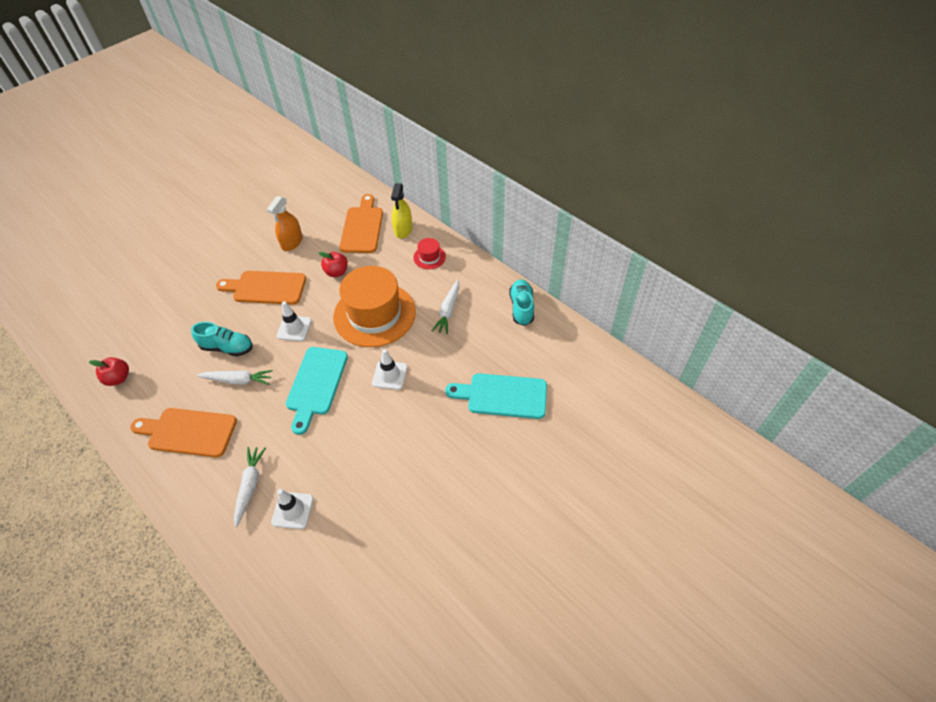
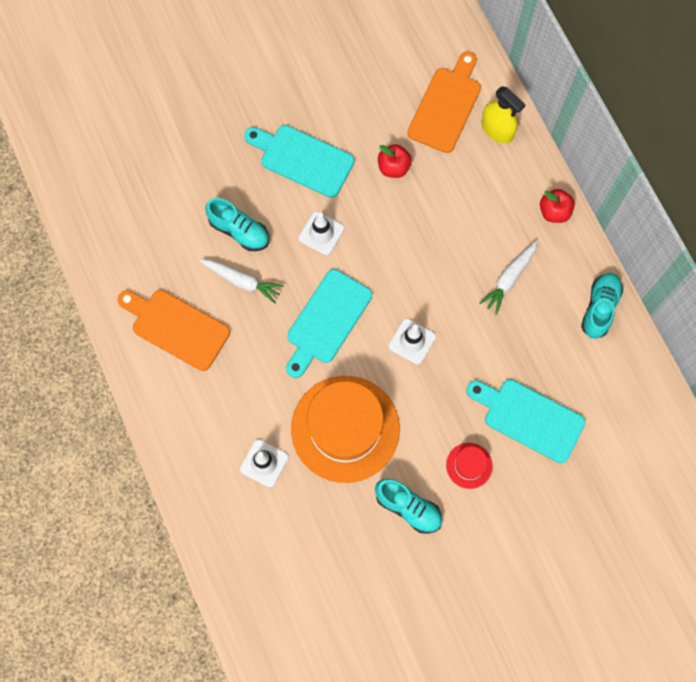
camera: 20 degrees right, 20 degrees up
red apple [89,357,129,386] -> red apple moved to [540,189,575,223]
orange cutting board [216,271,306,305] -> turquoise cutting board [244,125,354,198]
white carrot [234,447,266,527] -> none
orange spray bottle [267,196,303,251] -> none
orange hat [333,266,416,347] -> orange hat moved to [291,376,400,483]
yellow spray bottle [391,183,412,238] -> yellow spray bottle turned 75 degrees counterclockwise [481,86,525,144]
red hat [413,238,446,269] -> red hat moved to [446,443,493,489]
none -> turquoise shoe [375,479,442,534]

